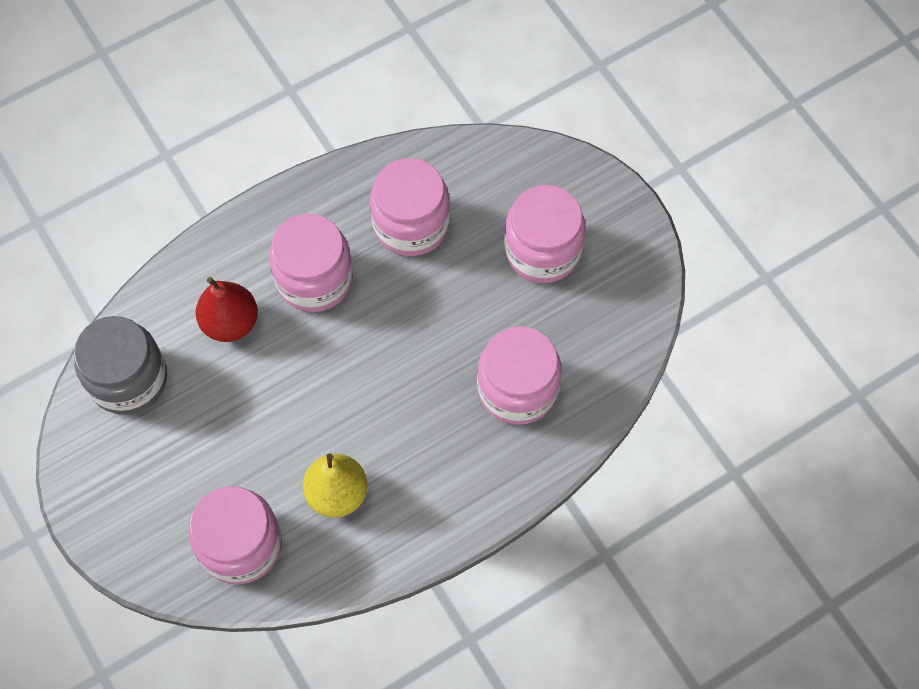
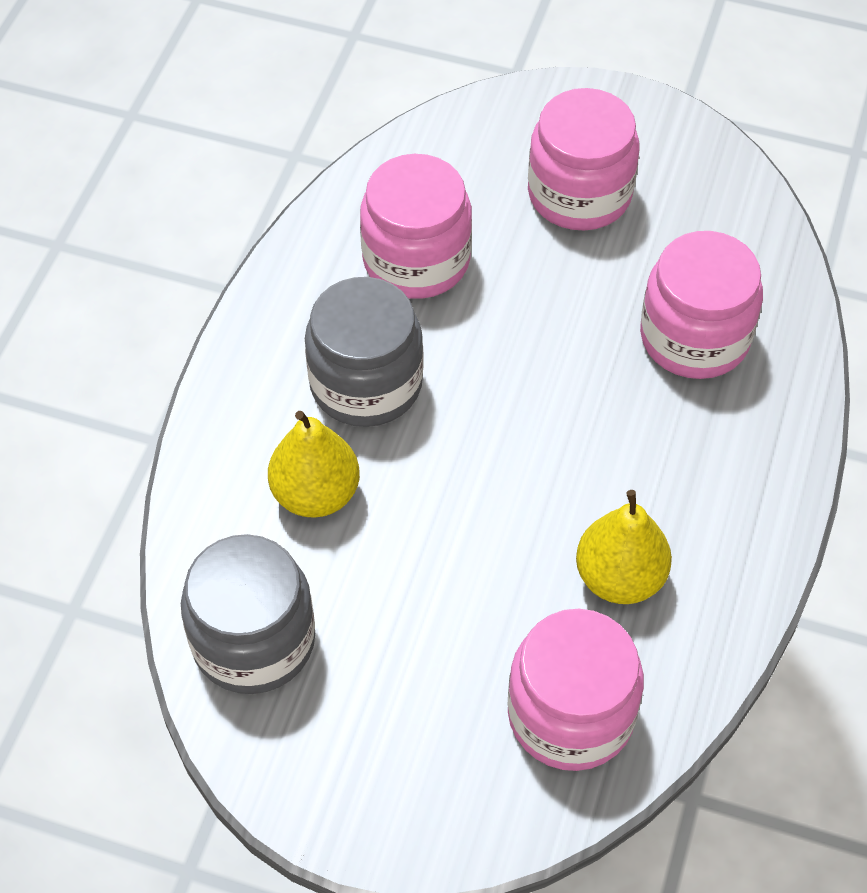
camera: 40 degrees left, 10 degrees down
red pear [196,277,258,342] -> yellow pear [268,411,360,518]
pink jar [269,214,353,312] -> grey jar [305,277,424,427]

